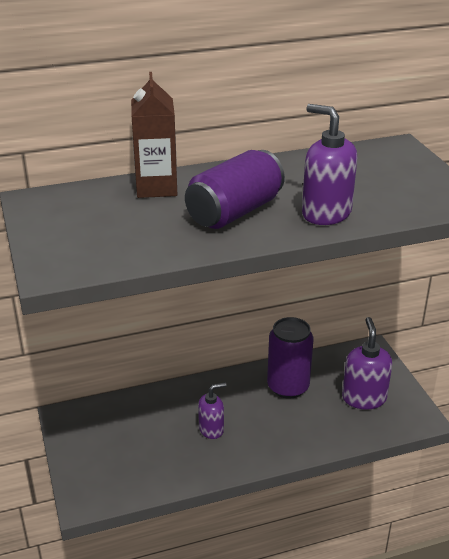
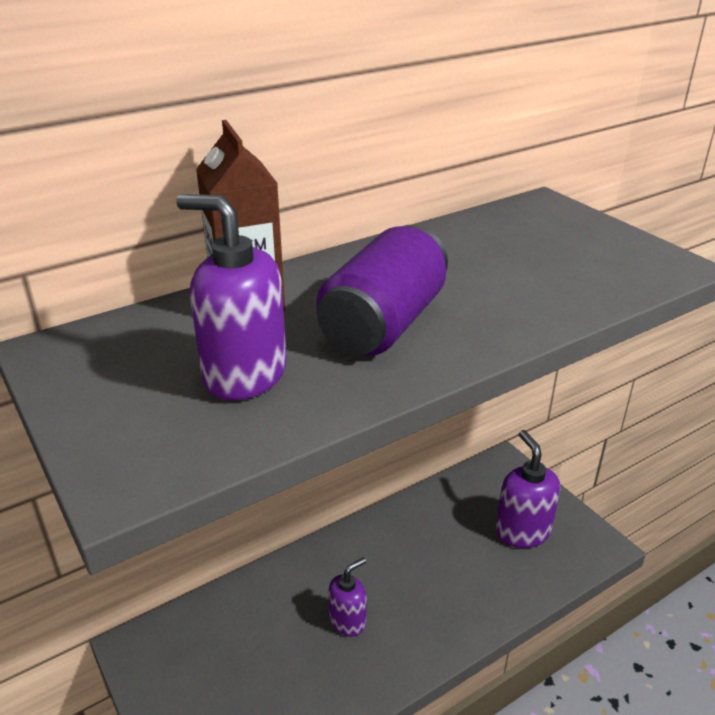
camera: 15 degrees left, 0 degrees up
purple can [267,317,314,399] -> none
purple soap dispenser [302,104,357,225] -> purple soap dispenser moved to [176,194,287,400]

